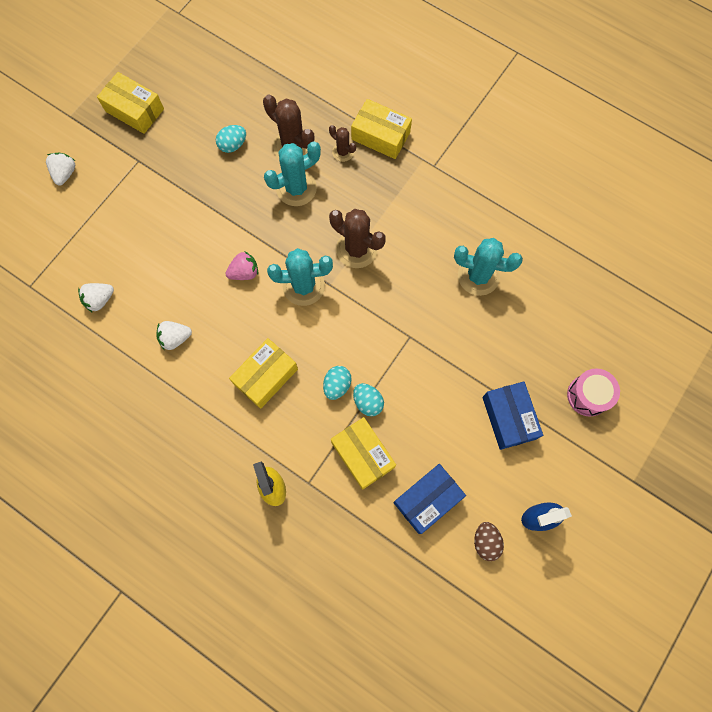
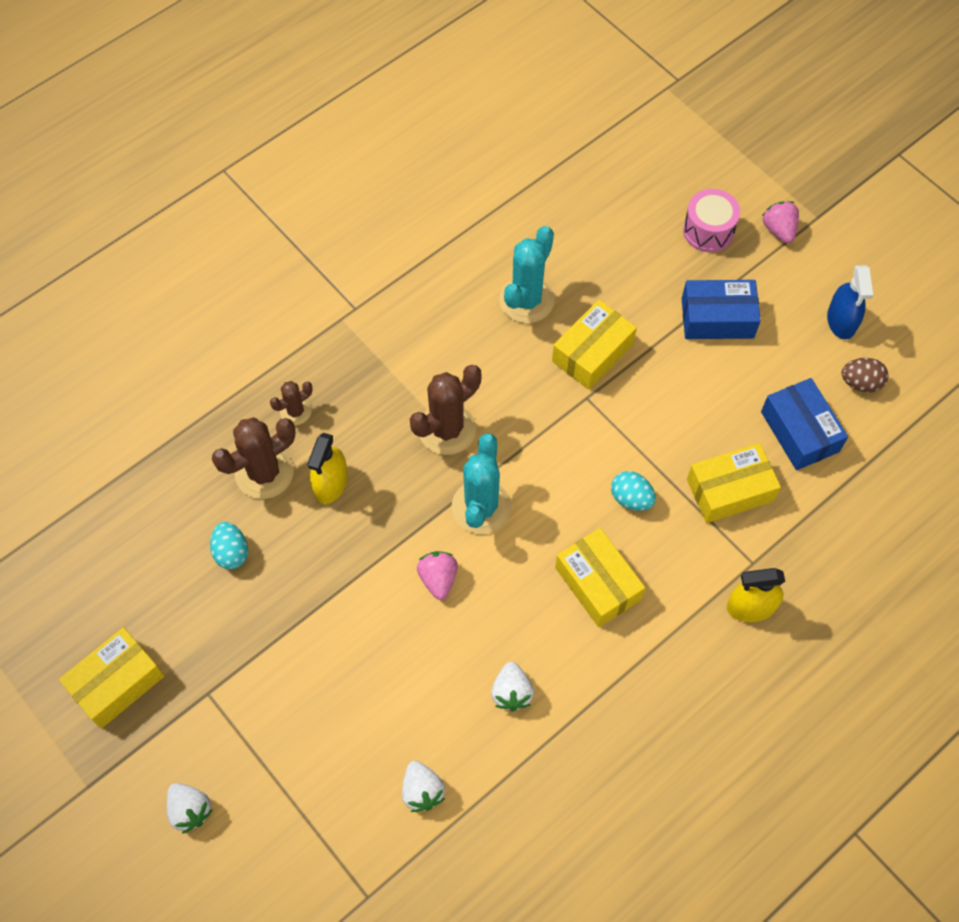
camera: 75 degrees left, 10 degrees down
white strawberry [46,153,75,186] -> white strawberry turned 150 degrees counterclockwise [167,783,213,834]
turquoise cactus [264,141,321,206] -> yellow spray bottle [307,433,348,504]
yellow box [351,99,412,159] -> yellow box moved to [552,300,637,390]
turquoise egg [353,383,384,416] -> none
none -> pink strawberry [762,201,799,243]

